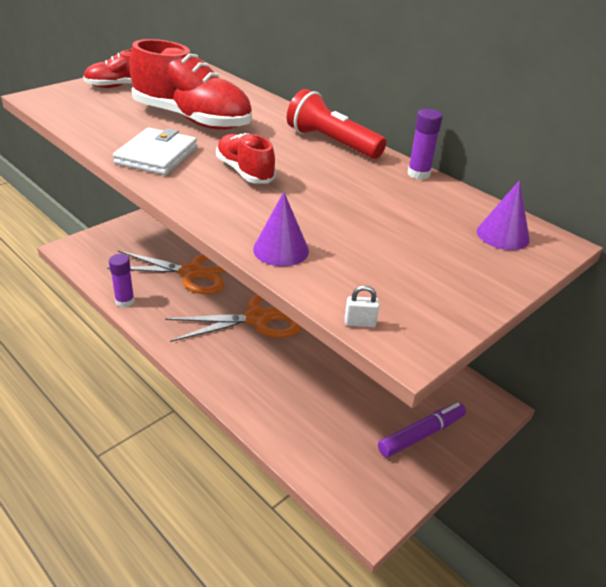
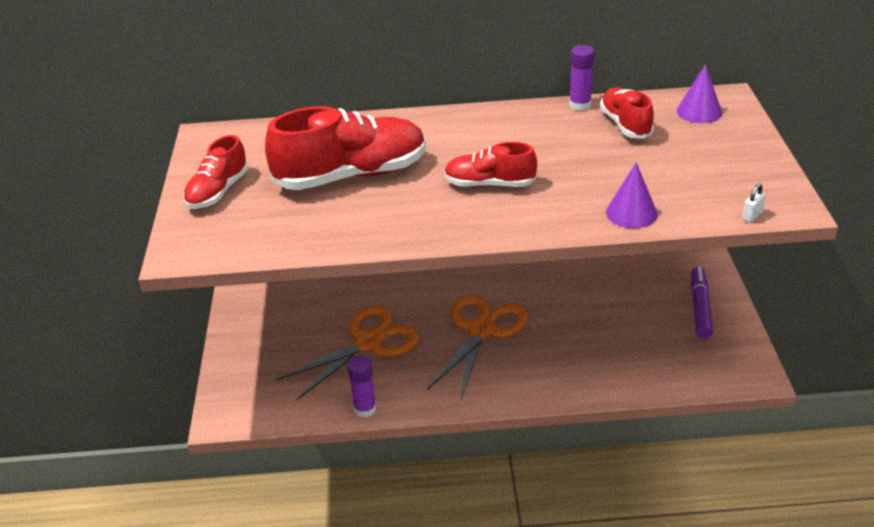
camera: 45 degrees left, 0 degrees up
white wallet [113,128,197,175] -> none
red flashlight [287,89,386,159] -> none
none -> red shoe [600,87,654,139]

